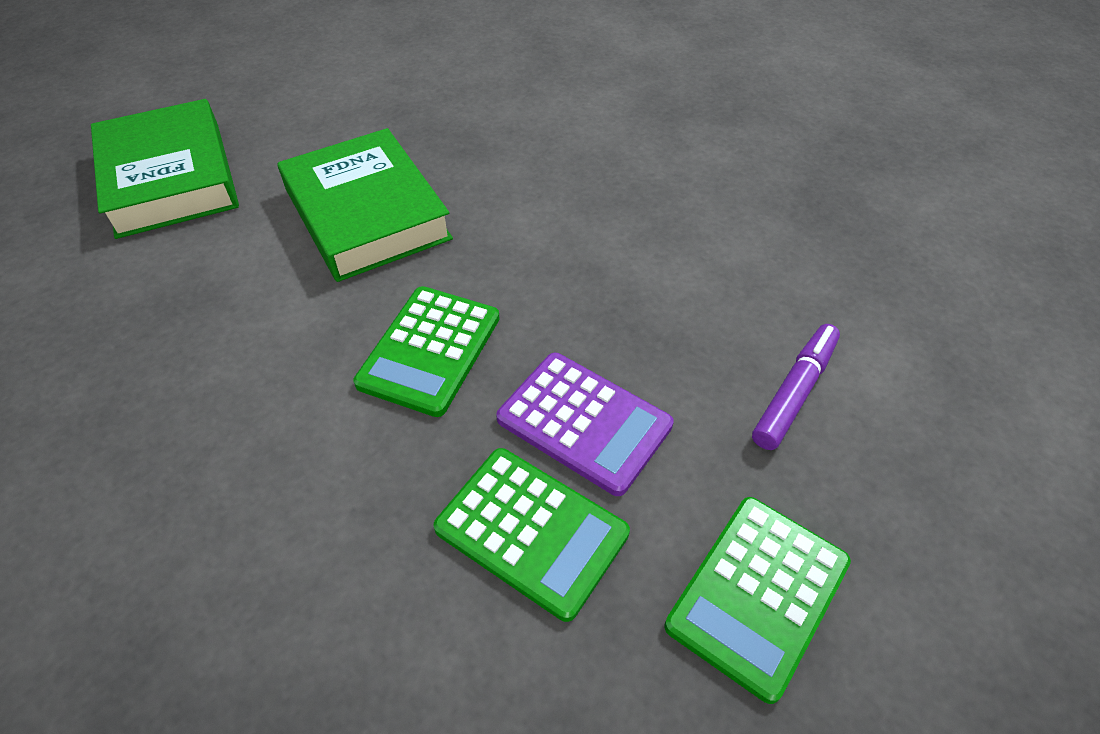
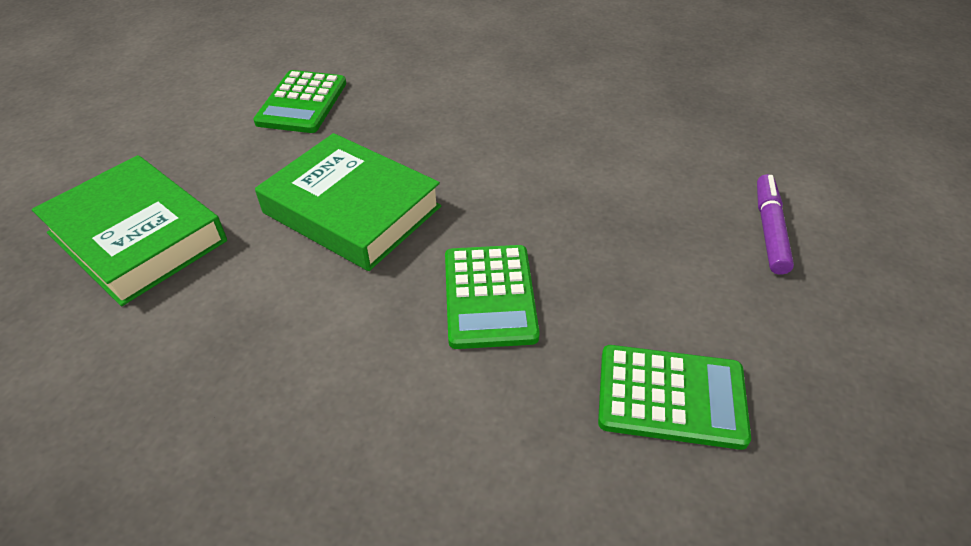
camera: 25 degrees left, 5 degrees down
purple calculator [496,353,674,496] -> none
green calculator [664,497,851,704] -> green calculator moved to [253,70,346,133]

